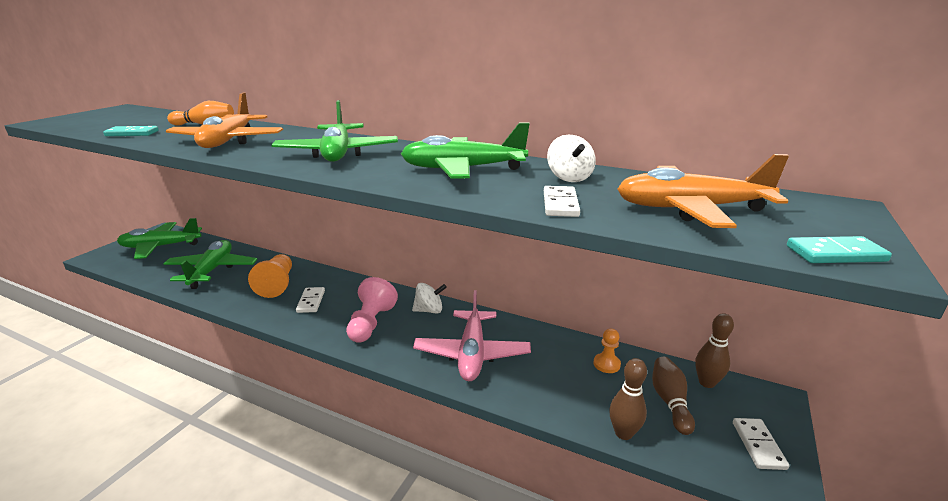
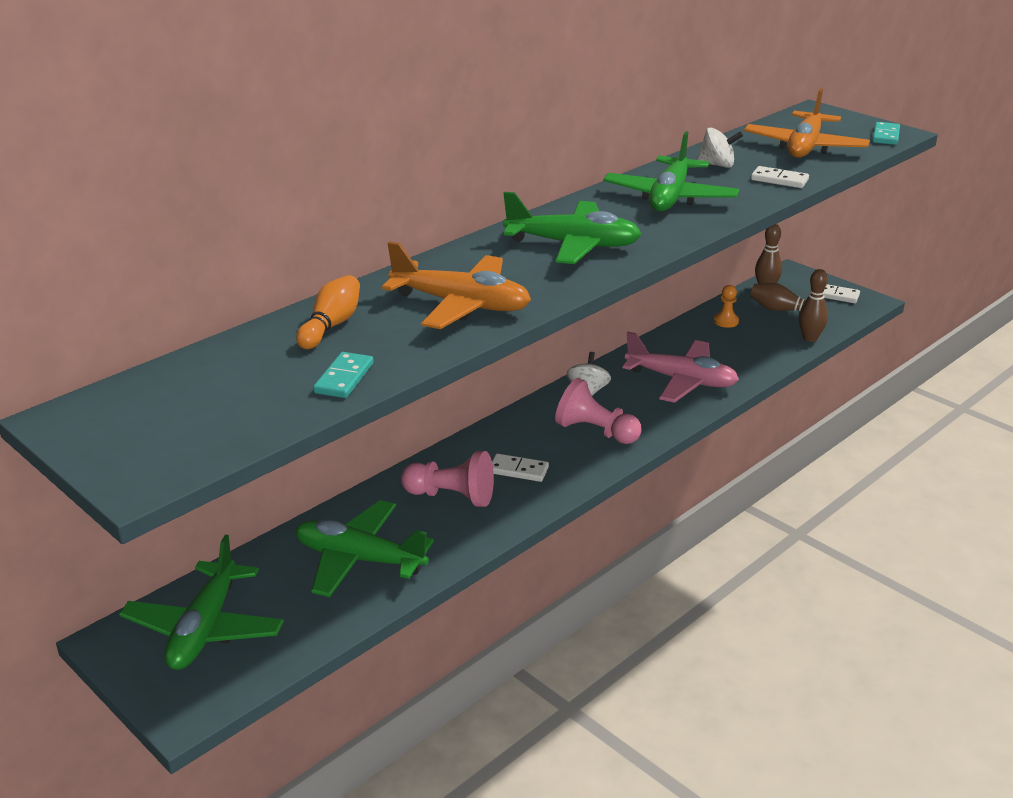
camera: 70 degrees left, 5 degrees up
orange pawn [248,254,292,298] -> pink pawn [401,451,494,507]

